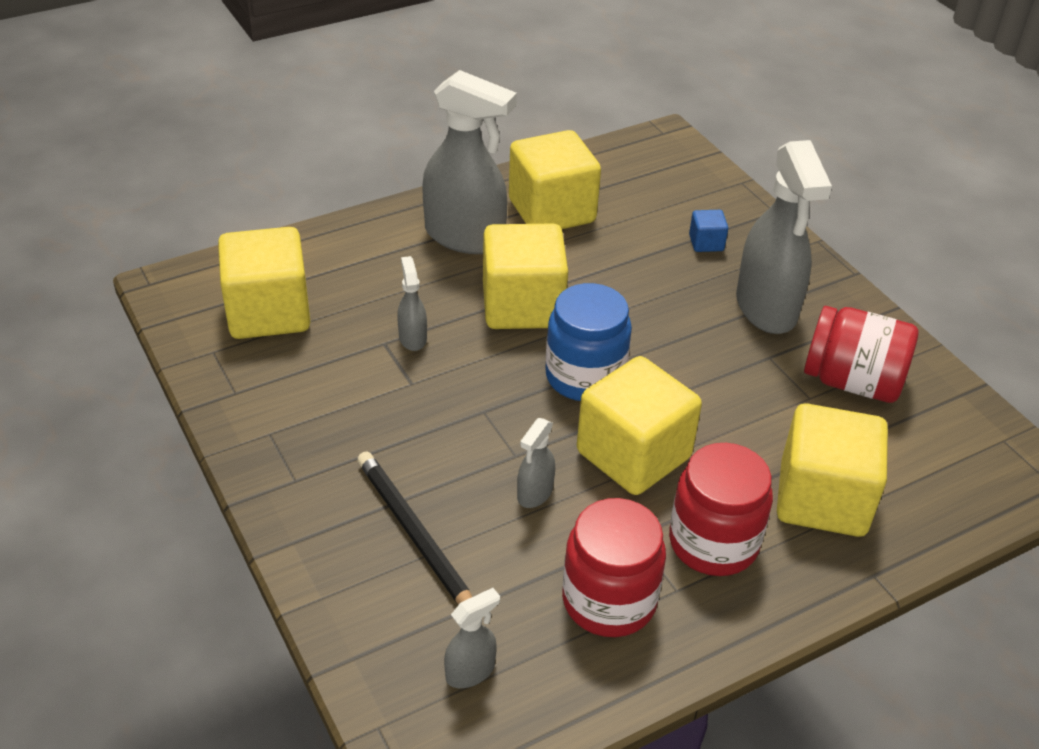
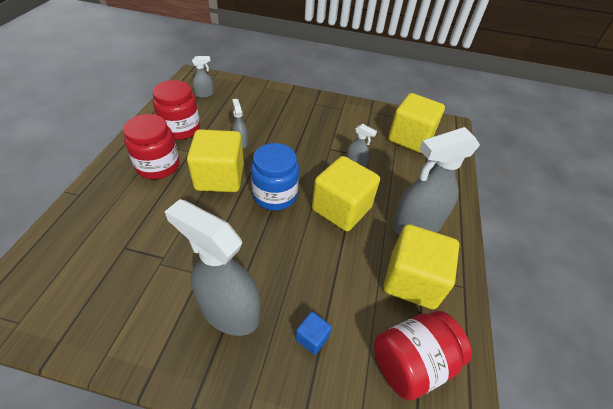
camera: 130 degrees right, 5 degrees up
black pencil [357,451,472,604] -> none
grey spray bottle [444,588,500,688] -> grey spray bottle turned 120 degrees counterclockwise [192,56,214,98]
yellow cube [777,403,888,537] -> none
red jar [804,306,919,403] -> red jar moved to [374,311,472,401]

